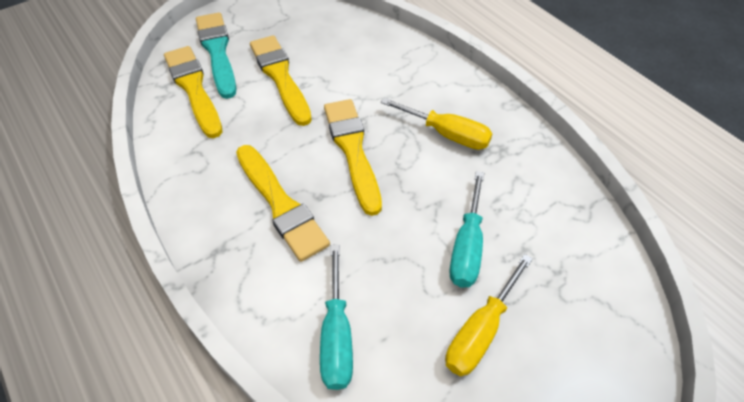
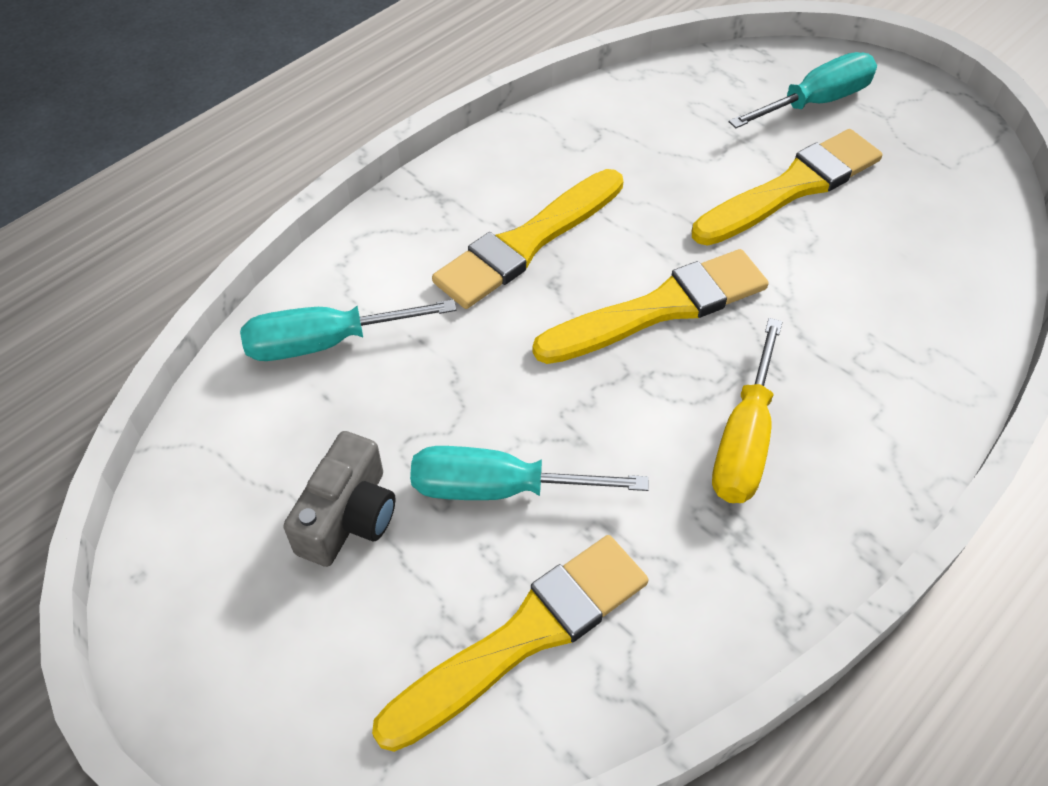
camera: 80 degrees right, 0 degrees up
yellow brush [164,46,222,138] -> yellow brush moved to [372,535,648,752]
turquoise brush [196,13,236,99] -> turquoise screwdriver [729,52,877,128]
yellow screwdriver [445,254,533,376] -> grey camera [283,431,396,567]

